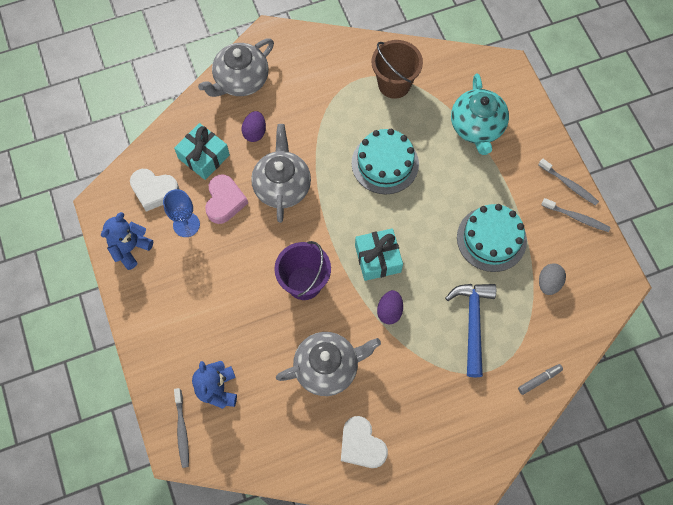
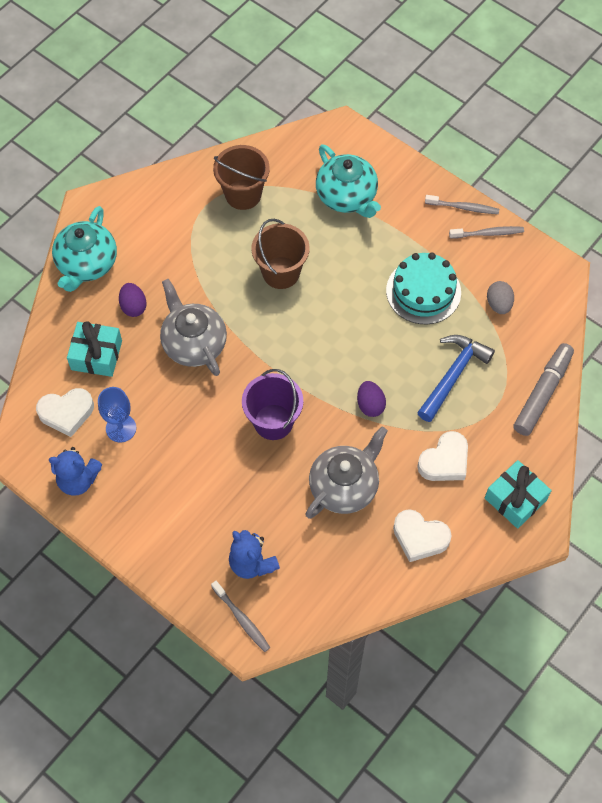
camera: 30 degrees left, 5 degrees down
blue teddy bear [101,212,153,270] -> blue teddy bear turned 90 degrees counterclockwise [49,447,102,495]
grey teapot [198,39,274,97] -> turquoise teapot [52,206,117,292]
pink heart [205,174,248,224] -> none
turquoise cake [352,129,419,194] -> brown bucket [251,219,310,289]
turquoise gift [355,228,403,281] -> turquoise gift moved to [485,460,552,529]
blue hammer [445,284,496,377] -> blue hammer turned 60 degrees clockwise [417,335,495,422]
grey marker [518,364,563,395] -> grey marker [513,343,574,436], size x2.05
none -> white heart [417,431,468,481]

